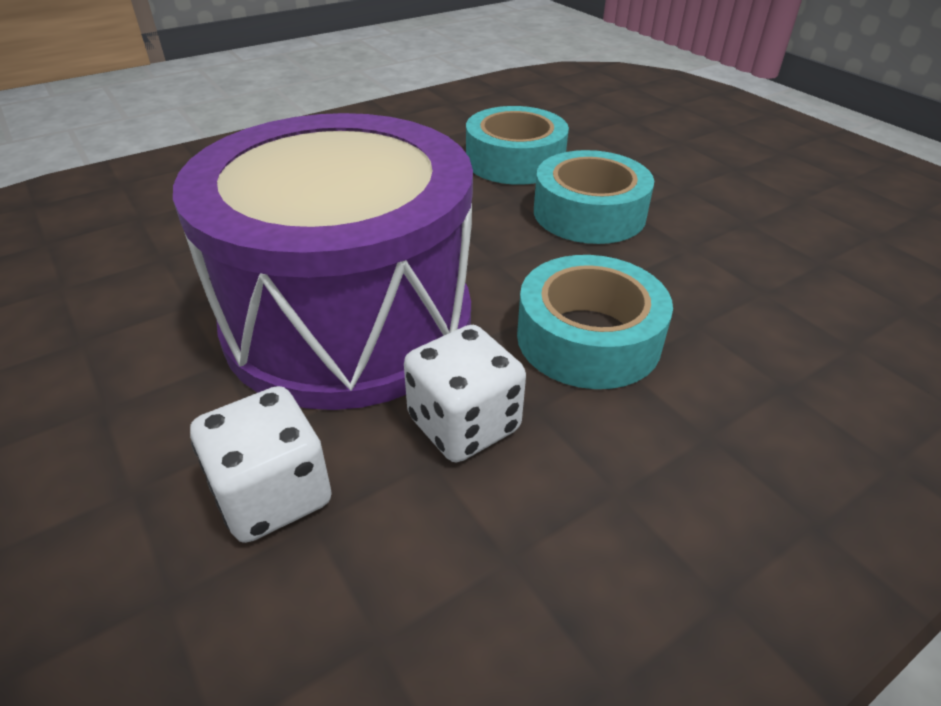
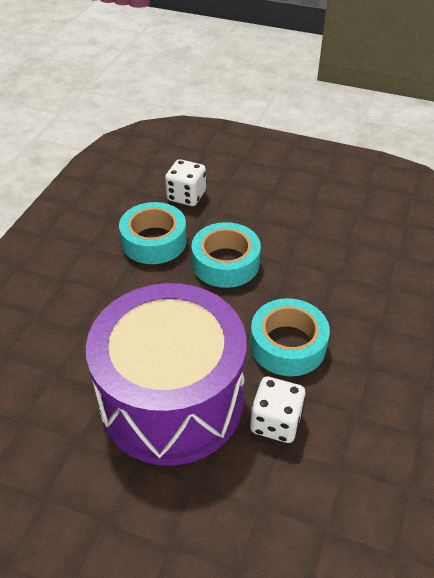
camera: 35 degrees left, 5 degrees up
white dice [190,386,332,543] -> white dice moved to [165,159,206,206]

